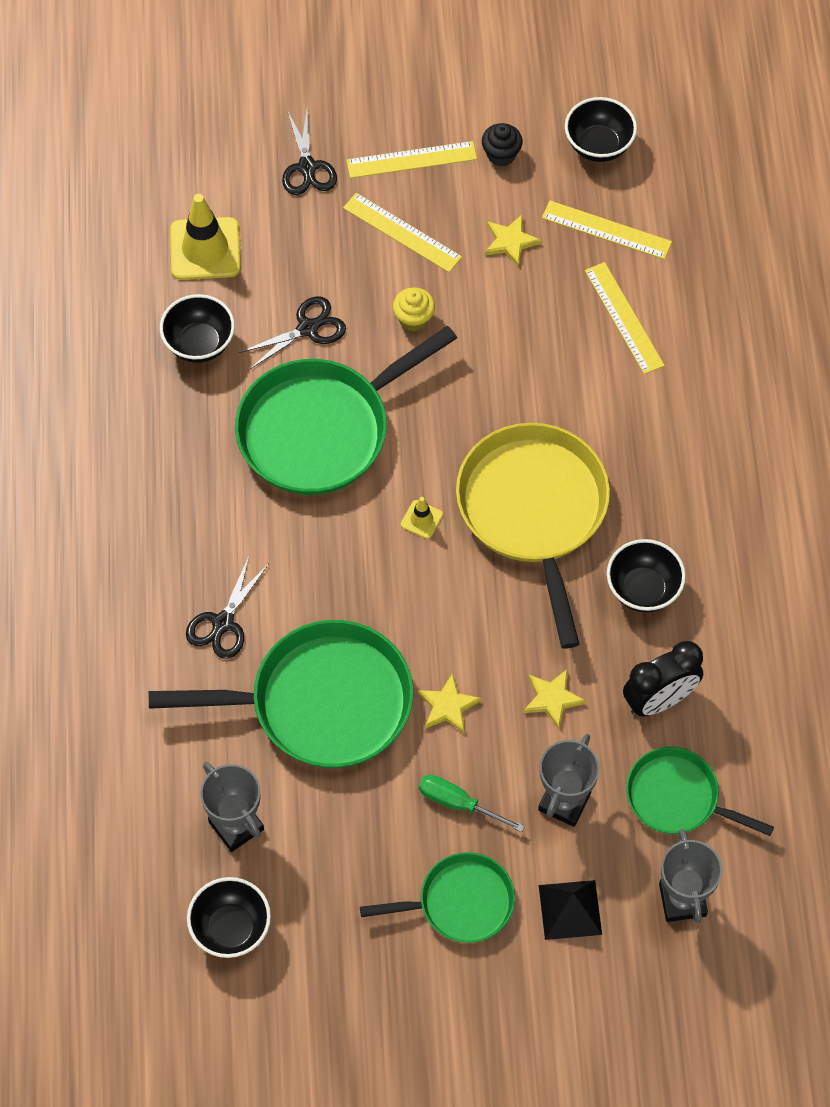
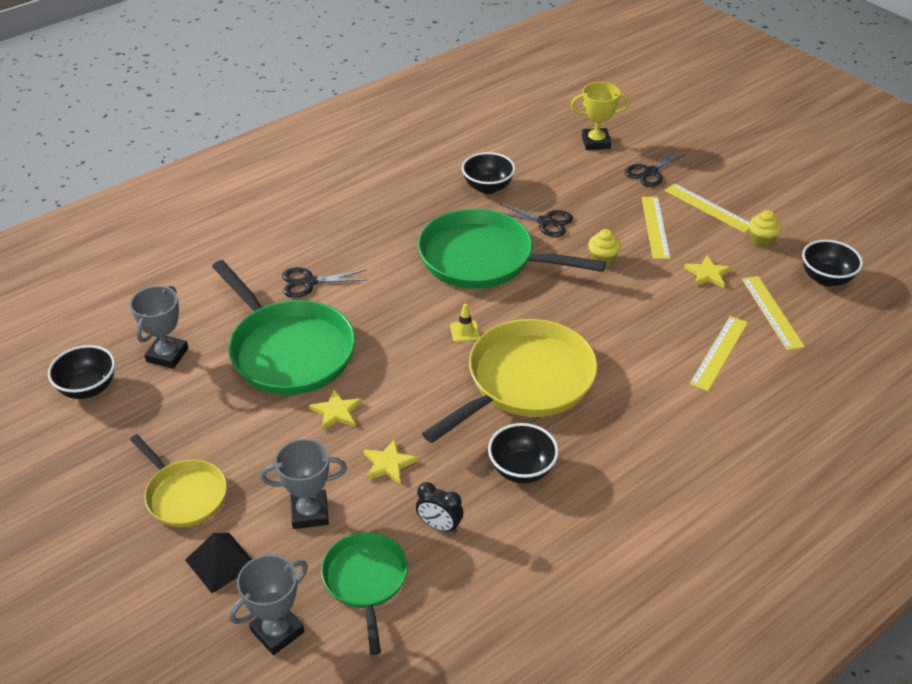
camera: 55 degrees right, 20 degrees down
yellow traffic cone [170,194,241,280] -> none
green pan [360,852,515,943] -> yellow pan [130,434,227,527]
green screwdriver [419,775,525,832] -> none
black cupcake [482,123,523,166] -> yellow cupcake [749,210,782,248]
black clock [623,641,703,716] -> black clock [416,482,463,533], size x0.64
none -> yellow trophy [570,82,630,150]

